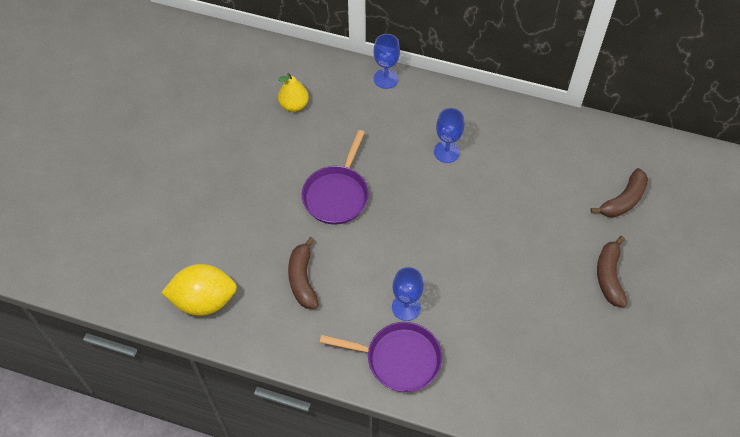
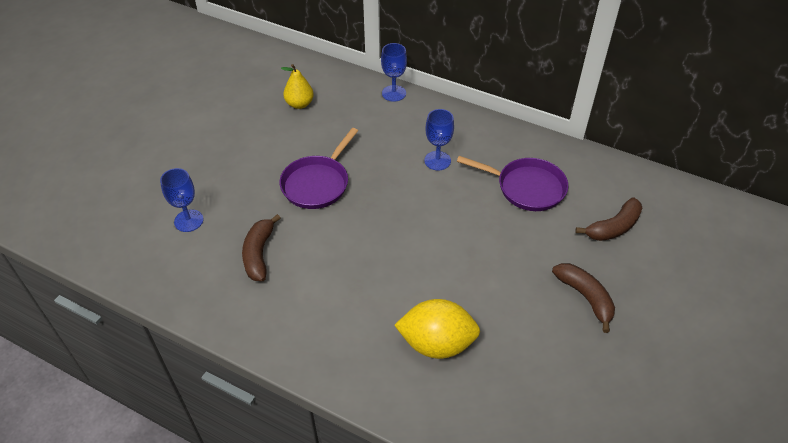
camera: 10 degrees right, 10 degrees down
yellow lemon [161,264,237,316] -> yellow lemon moved to [394,299,480,359]
purple pan [319,322,442,392] -> purple pan moved to [457,156,568,211]
blue goblet [392,267,424,321] -> blue goblet moved to [160,168,203,232]
brown banana [597,236,627,307] -> brown banana turned 135 degrees clockwise [552,263,615,333]

